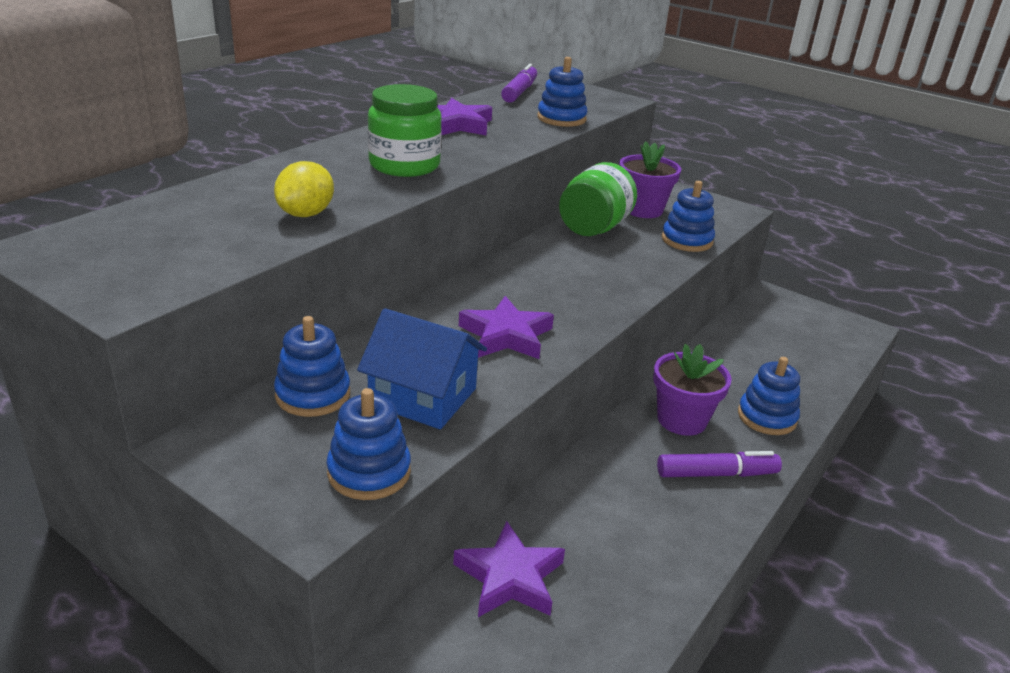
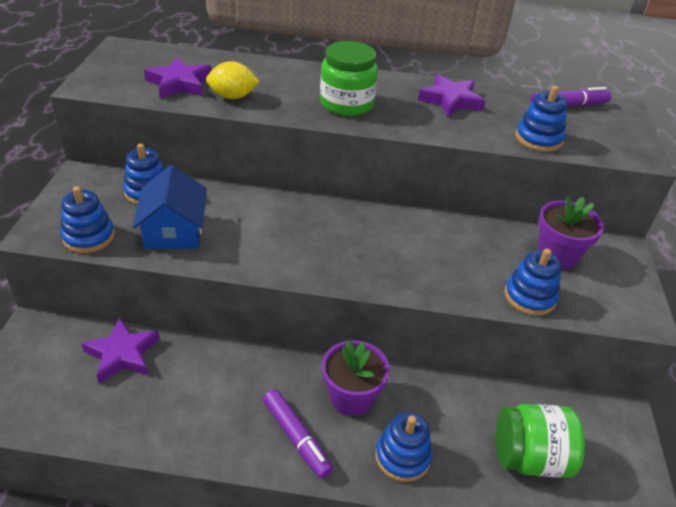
camera: 60 degrees right, 10 degrees up
purple star [459,296,554,359] -> purple star moved to [144,57,211,99]
green jar [559,162,637,236] -> green jar moved to [496,404,585,478]

